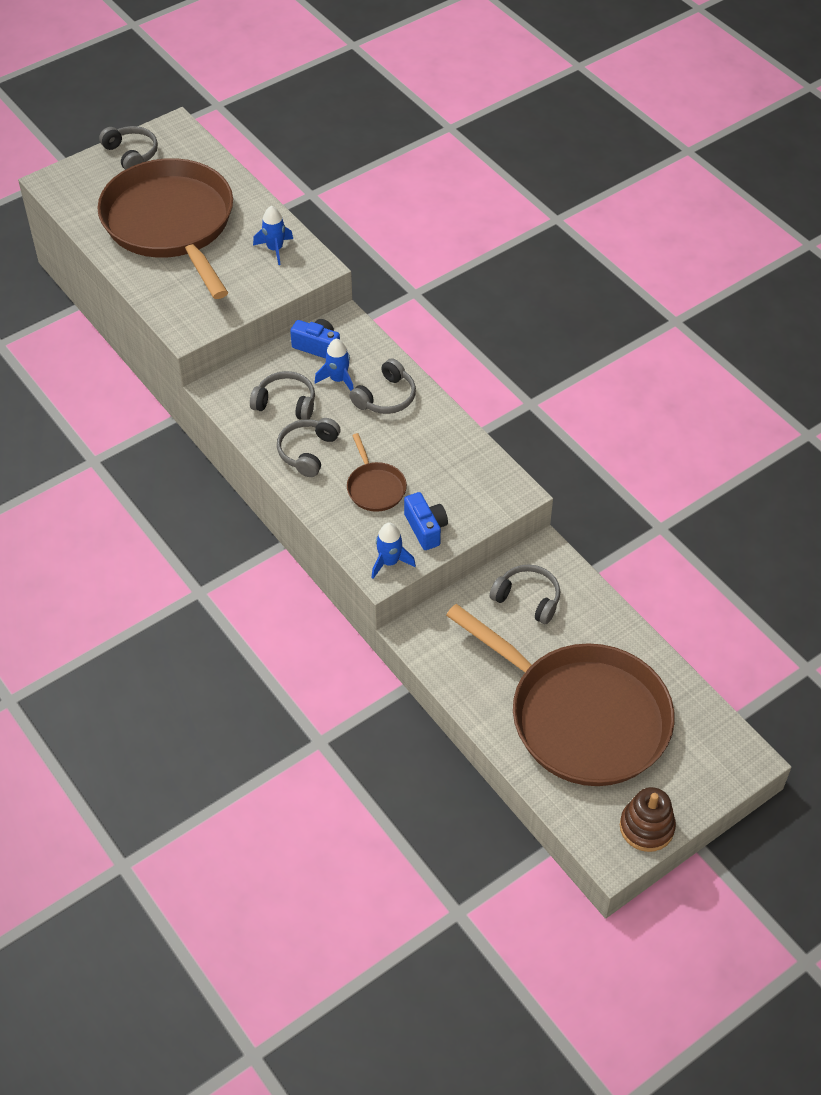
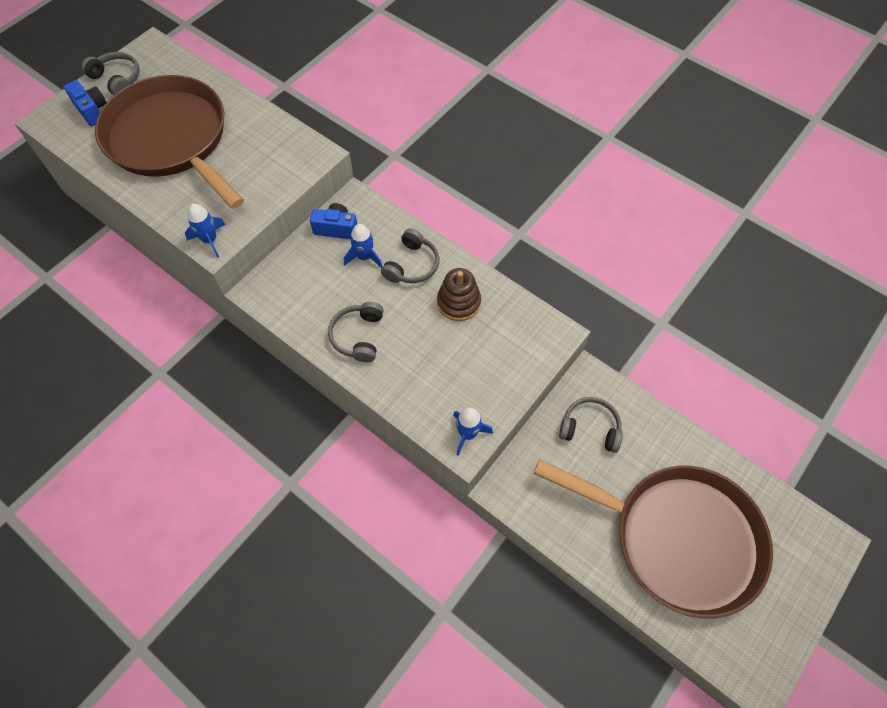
camera: 15 degrees left, 10 degrees up
grey headphones [250,371,315,420] -> none
blue rocket [253,206,293,265] -> blue rocket moved to [185,204,226,258]
brown pan [347,433,407,512] -> none
blue camera [404,492,448,550] -> blue camera moved to [64,80,107,126]
brown stacking toy [620,787,676,852] -> brown stacking toy moved to [437,268,481,321]

